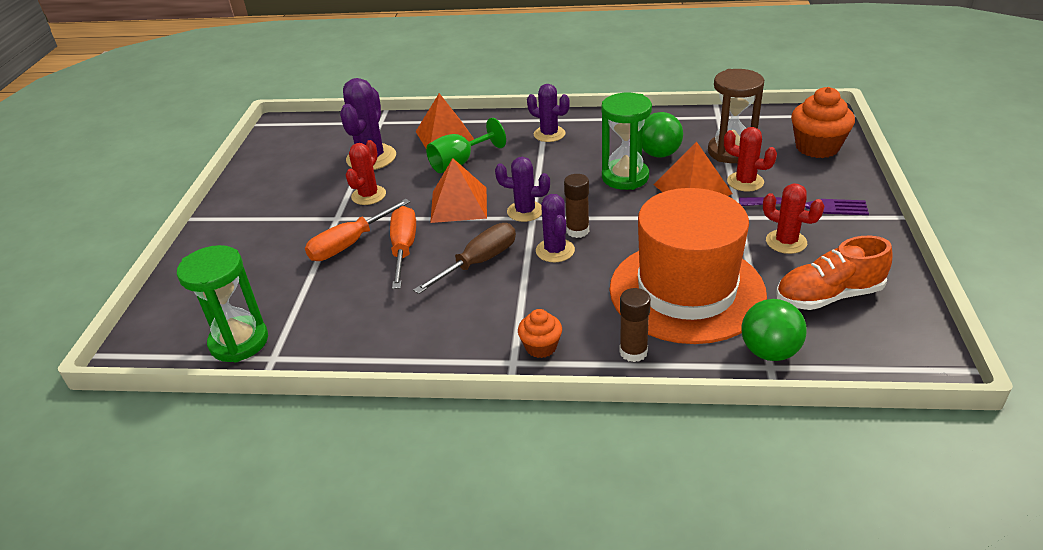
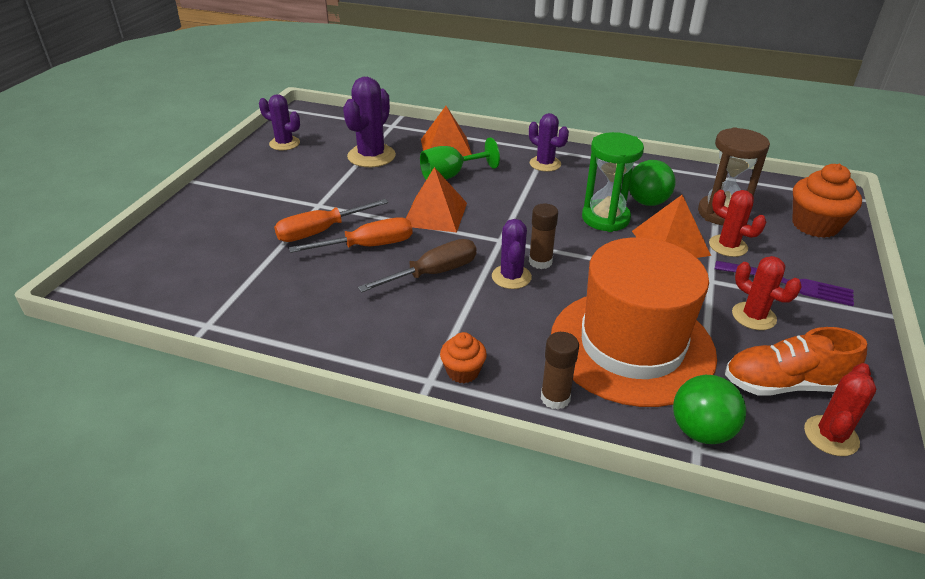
camera: 10 degrees right, 0 degrees up
green hourglass [177,245,268,362] -> none
red cactus [346,140,386,205] -> red cactus moved to [804,363,876,456]
orange screwdriver [390,206,416,289] -> orange screwdriver turned 60 degrees clockwise [289,217,413,253]
purple cactus [495,157,550,222] -> purple cactus moved to [259,94,300,150]

